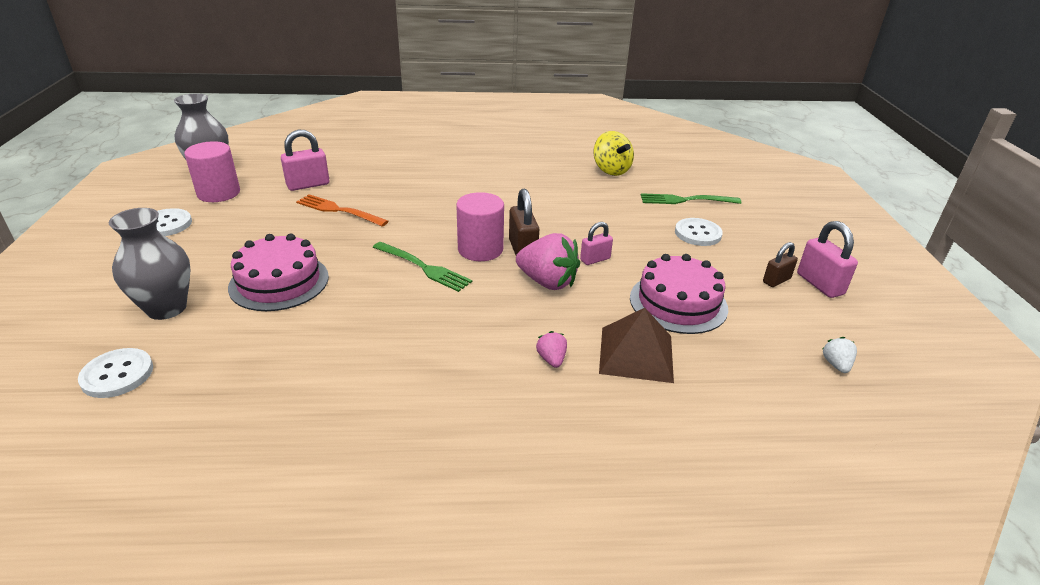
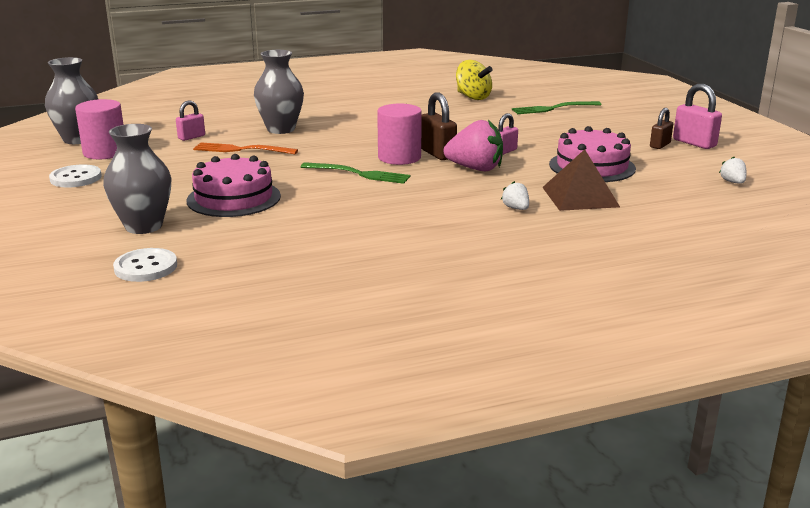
camera: 15 degrees left, 10 degrees down
pink padlock [281,130,329,191] -> pink padlock [176,101,205,141], size x0.63
pink strawberry [536,331,567,368] -> white strawberry [501,181,529,210]
white button [675,218,723,246] -> none
none -> grey vase [254,50,304,134]

